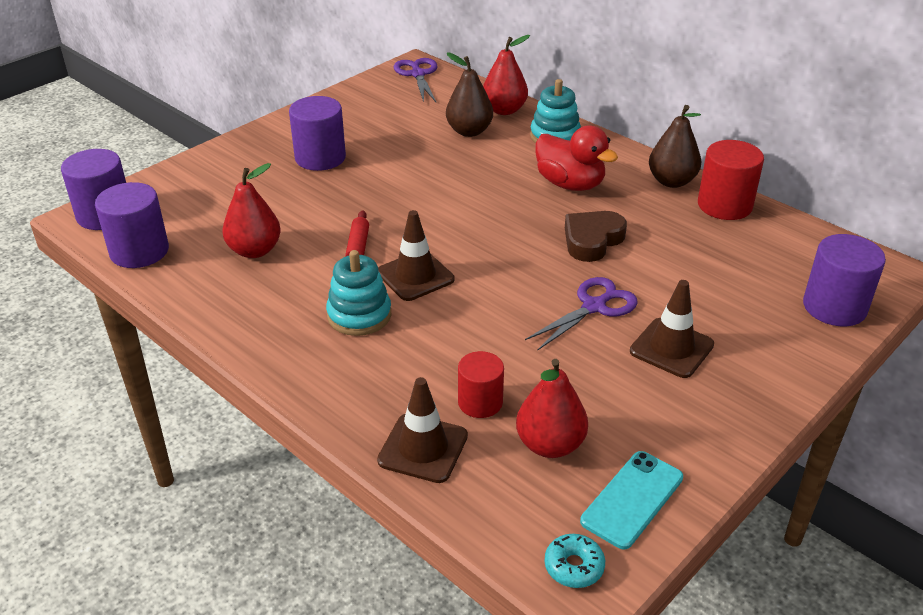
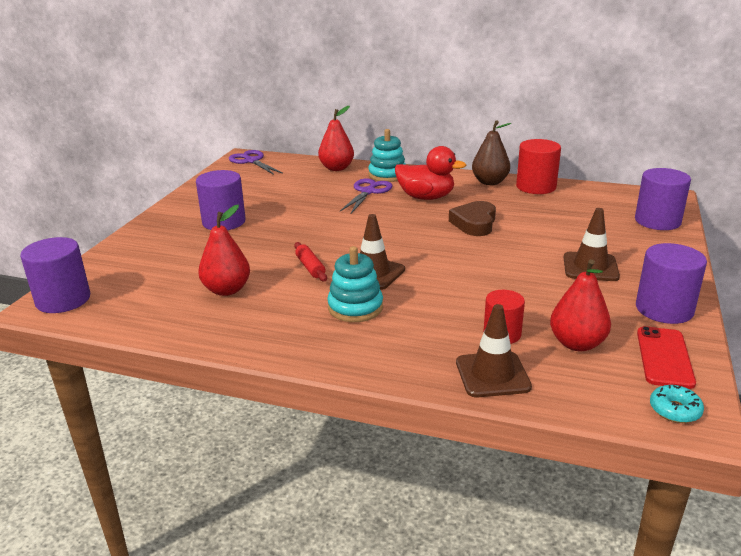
camera: 25 degrees left, 10 degrees down
purple cylinder [95,182,169,268] -> purple cylinder moved to [636,243,707,324]
brown pear [446,53,493,137] -> none
purple scissors [525,277,638,350] -> purple scissors moved to [340,178,393,214]
turquoise phone [580,451,683,549] -> red phone [637,326,696,389]

